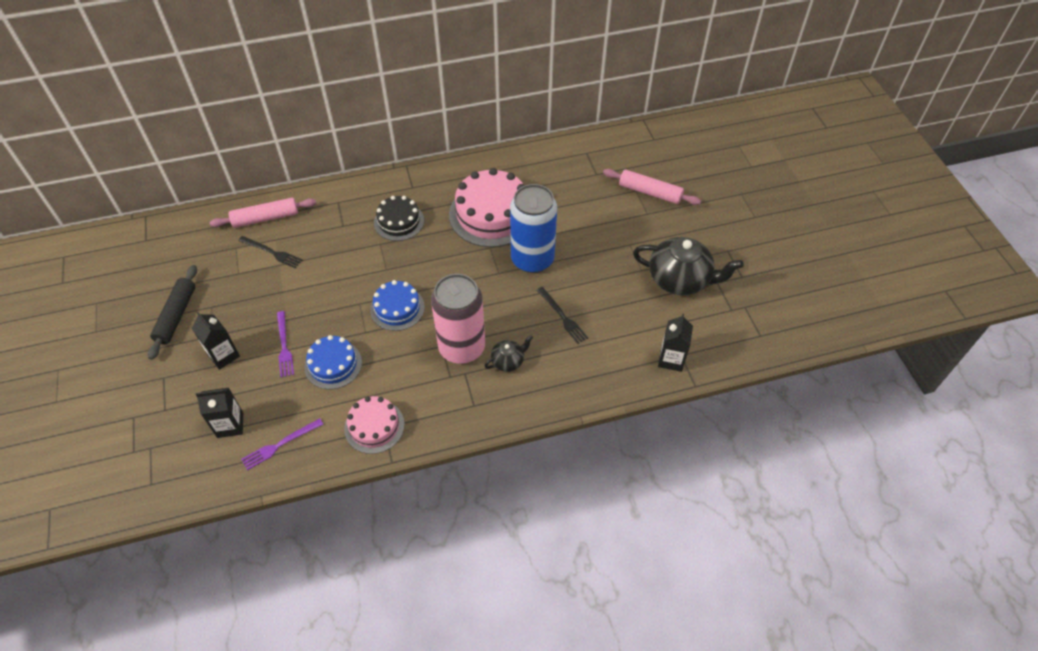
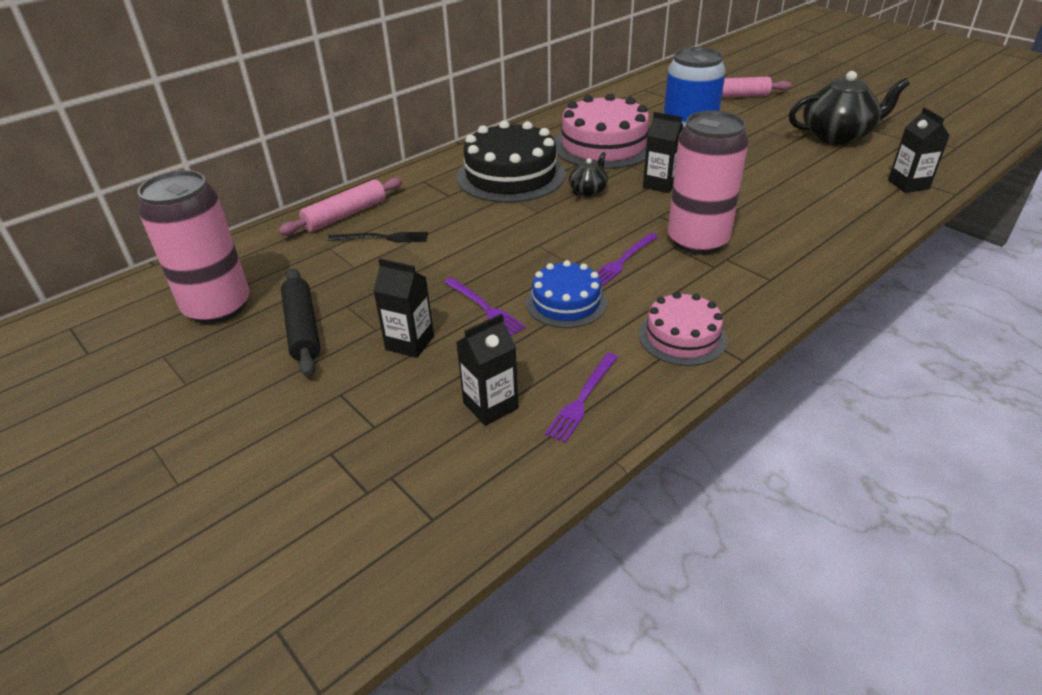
camera: 25 degrees left, 15 degrees down
blue cake [370,280,425,331] -> none
black cake [374,196,424,241] -> black cake [456,120,565,203], size x1.73
black teapot [484,335,533,372] -> black teapot moved to [569,152,608,197]
black fork [537,287,588,344] -> none
none -> pink can [137,170,250,324]
none -> purple fork [597,233,658,286]
none -> black carton [643,112,684,193]

